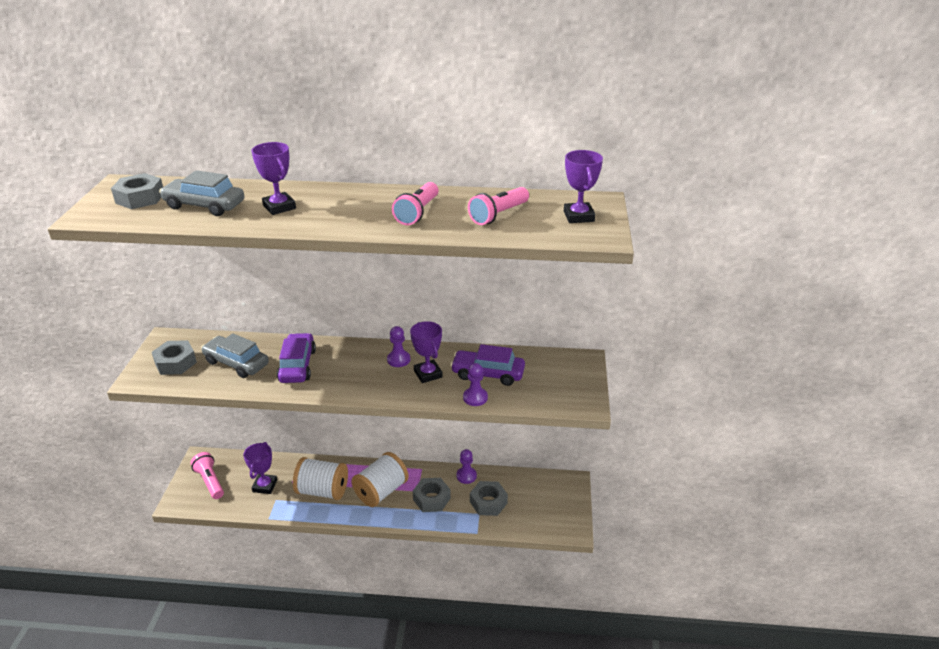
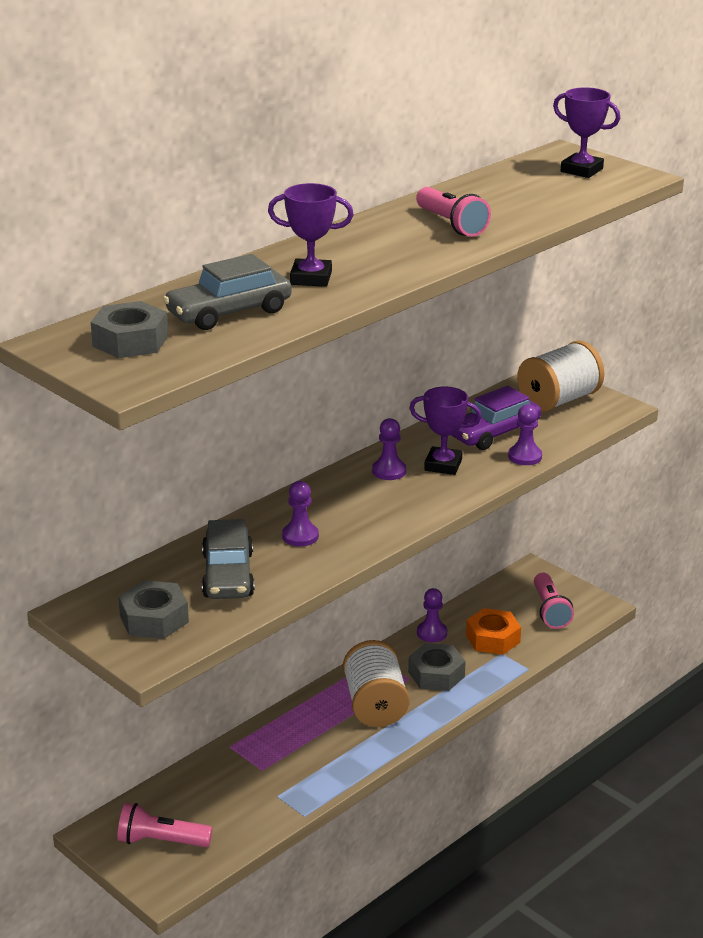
camera: 50 degrees left, 5 degrees down
grey car [201,333,269,378] -> grey car turned 75 degrees counterclockwise [202,519,255,599]
purple trophy [243,442,277,494] -> none
purple car [277,333,316,383] -> purple pawn [282,481,319,546]
white spool [293,457,348,500] -> white spool moved to [517,340,604,412]
pink flashlight [468,187,529,225] -> pink flashlight moved to [534,573,574,629]
grey nut [470,481,508,516] -> orange nut [466,608,521,655]

